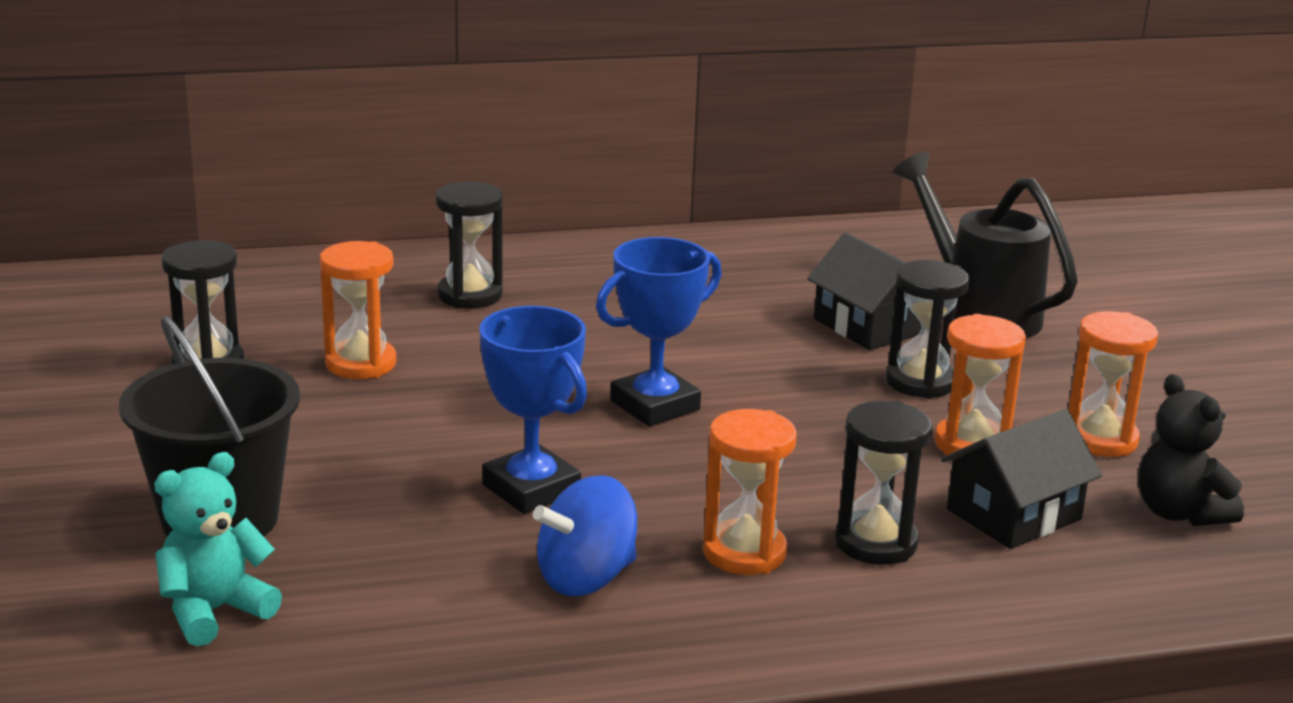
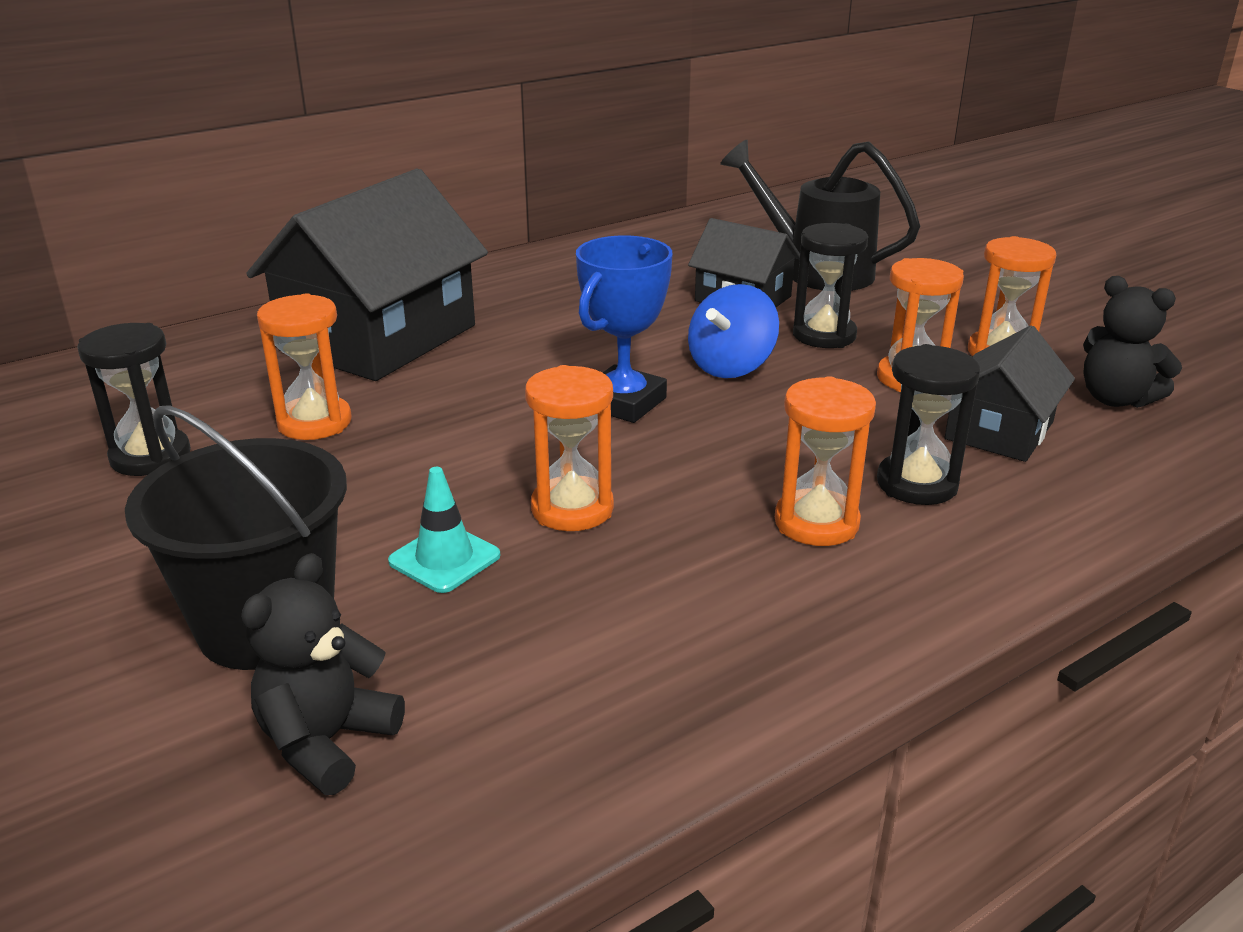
camera: 20 degrees left, 5 degrees up
turquoise teddy bear [154,452,282,647] -> black teddy bear [241,553,405,795]
black hourglass [436,182,503,308] -> black house [246,169,488,381]
blue trophy [480,306,587,514] -> orange hourglass [525,365,614,531]
blue spinning top [533,475,637,596] -> blue spinning top moved to [688,284,779,378]
none -> turquoise traffic cone [388,467,500,593]

